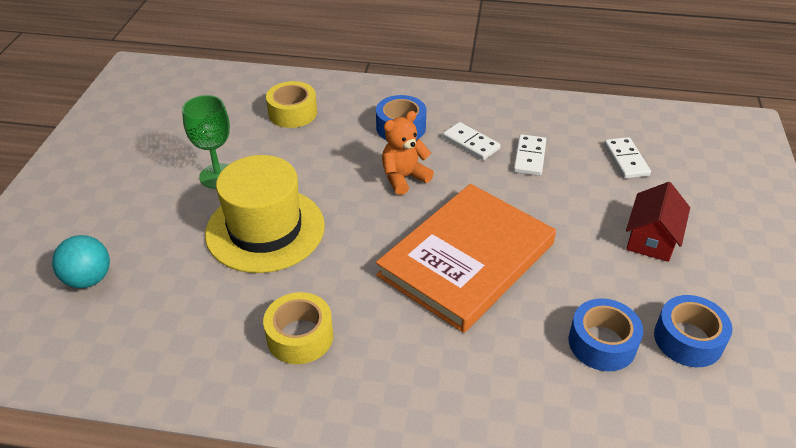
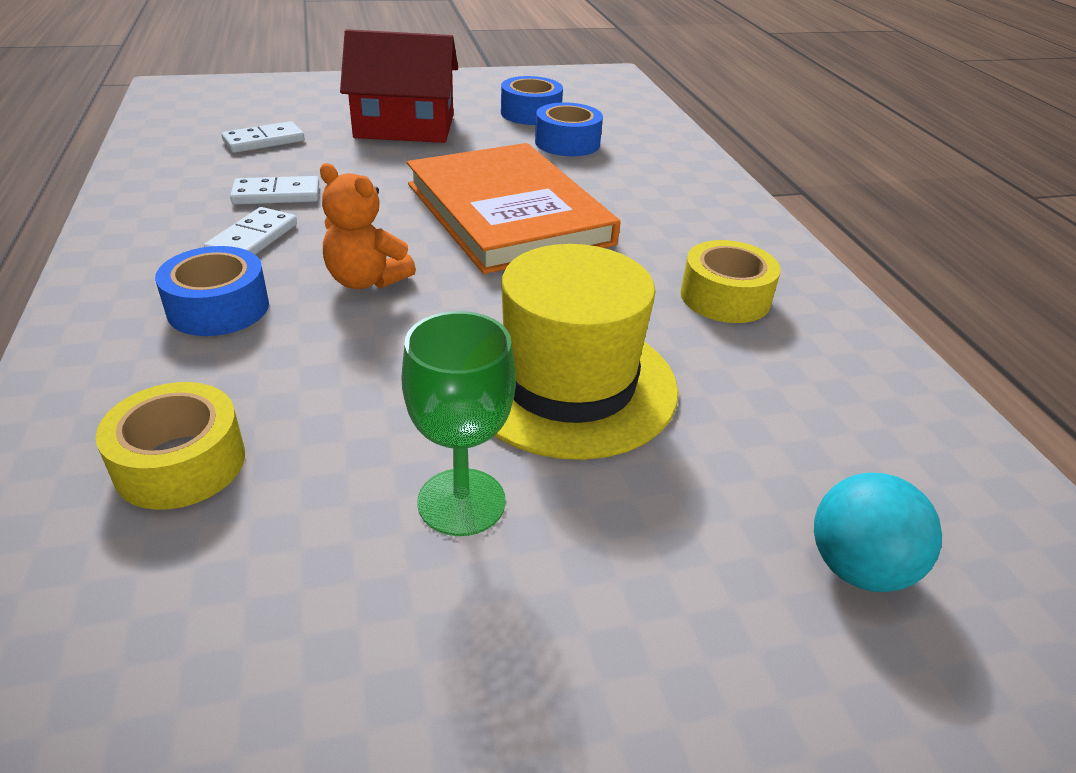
camera: 115 degrees left, 5 degrees down
orange book [376,184,556,333] -> orange book turned 45 degrees clockwise [407,143,621,274]
red house [626,182,690,262] -> red house [340,29,458,143], size x1.56

